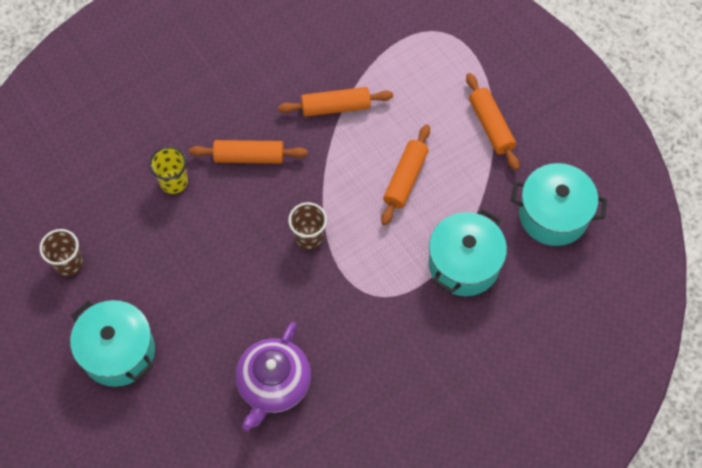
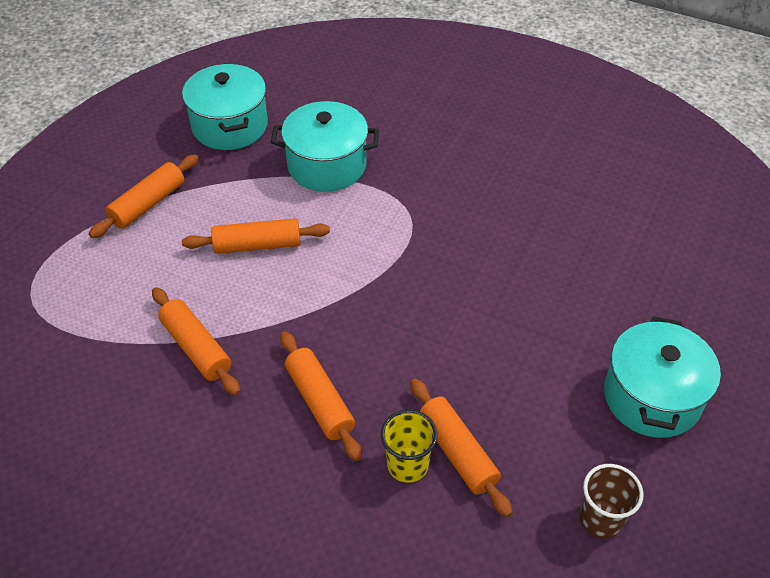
camera: 120 degrees left, 15 degrees down
purple teapot [235,322,311,431] -> none
brown cup [288,202,327,250] -> none
none -> orange rolling pin [410,378,513,517]

